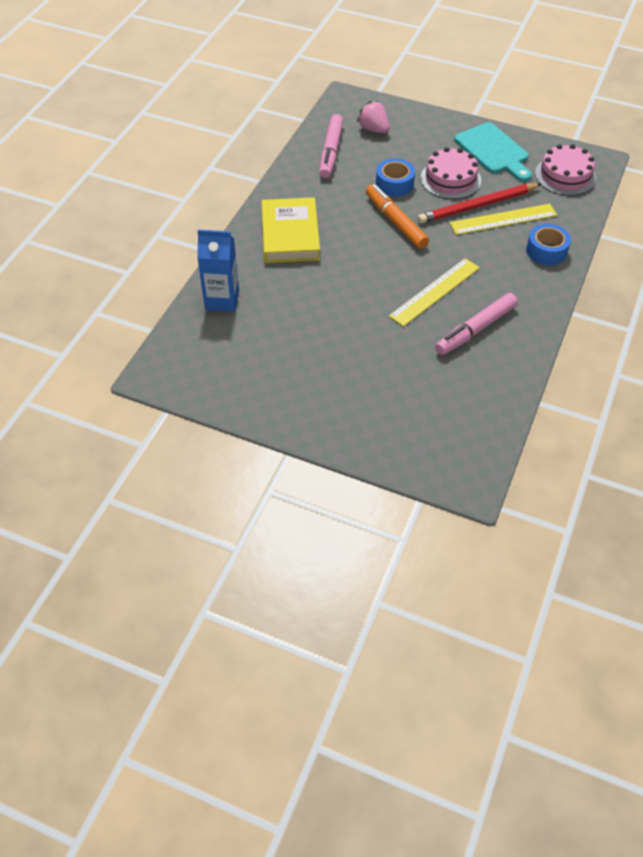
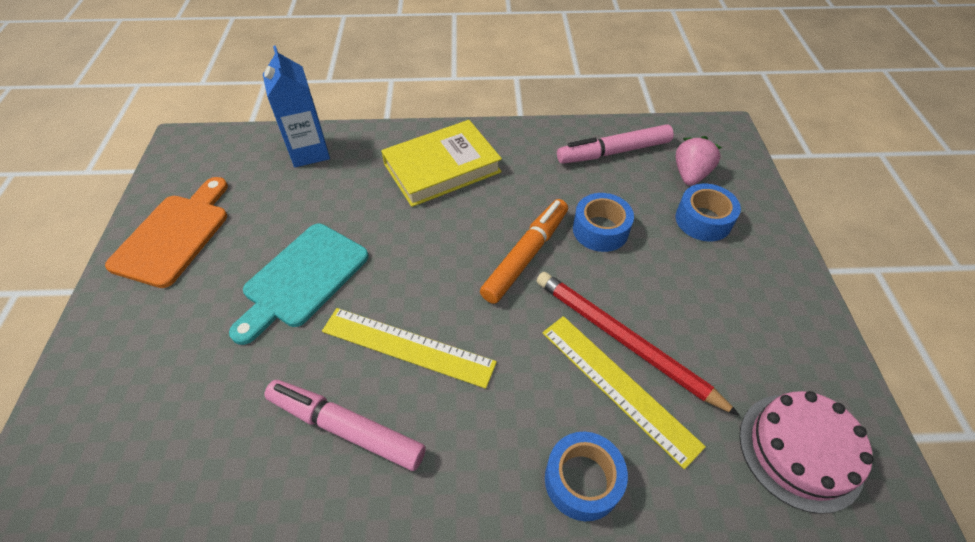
camera: 65 degrees right, 0 degrees up
pink cake [420,147,481,199] -> none
turquoise cutting board [454,122,532,182] -> turquoise cutting board moved to [229,224,369,345]
none -> orange cutting board [105,177,228,288]
none -> blue tape [676,184,741,241]

